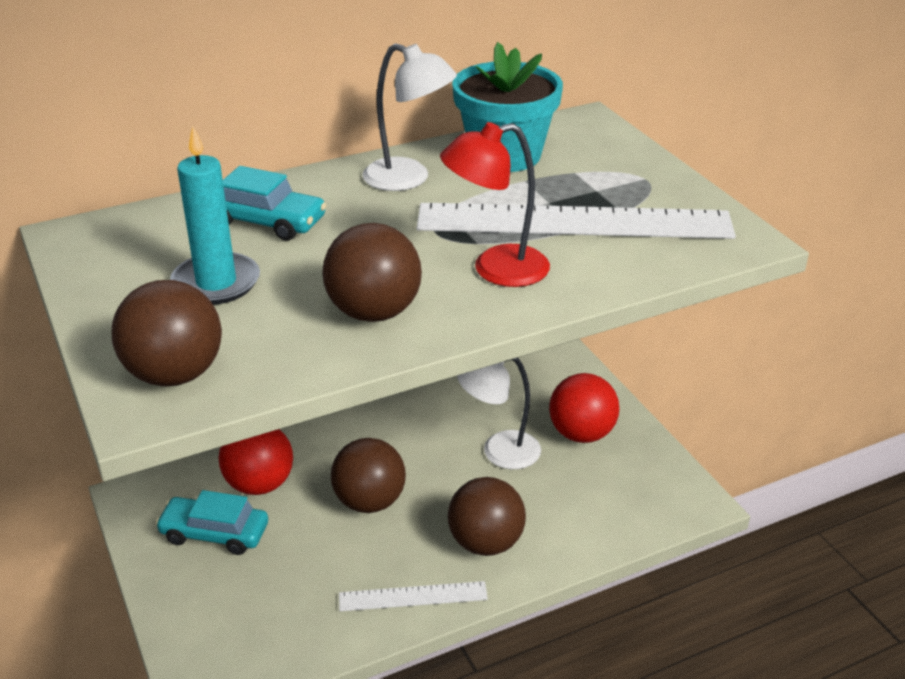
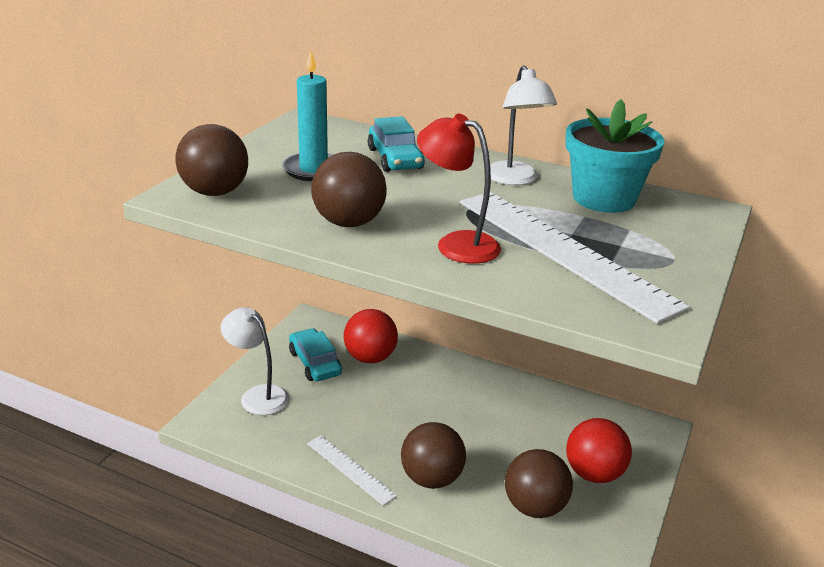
camera: 50 degrees right, 5 degrees down
brown ball [331,438,406,513] -> brown ball moved to [505,449,573,518]
white lamp [457,357,541,469] -> white lamp moved to [220,307,289,415]

